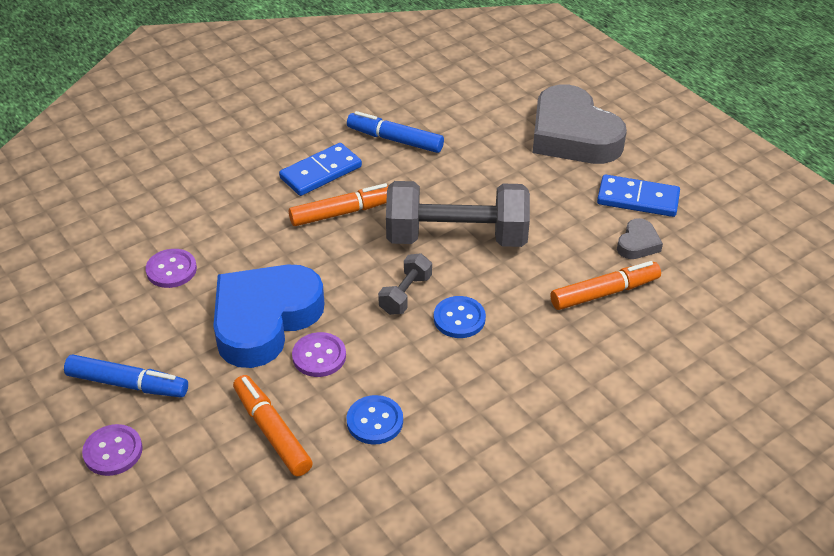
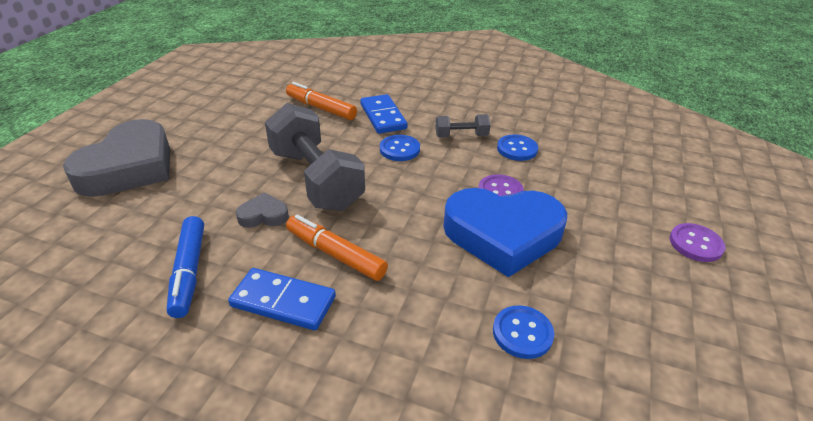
camera: 125 degrees left, 5 degrees down
blue marker [64,354,188,398] -> none
purple button [146,249,197,288] -> blue button [493,305,554,359]
orange marker [233,375,313,476] -> none
grey dumbbell [378,253,432,315] -> grey dumbbell moved to [435,114,491,138]
blue domino [597,174,680,217] -> blue domino moved to [360,94,408,134]
grey heart [617,218,663,259] -> grey heart moved to [236,193,289,228]

